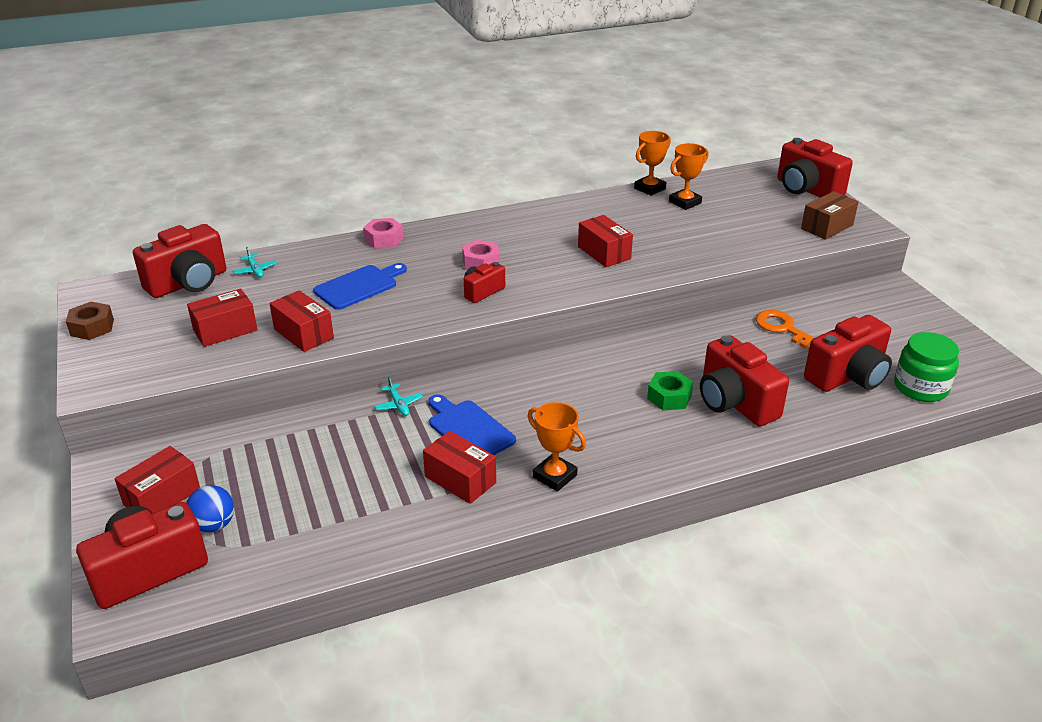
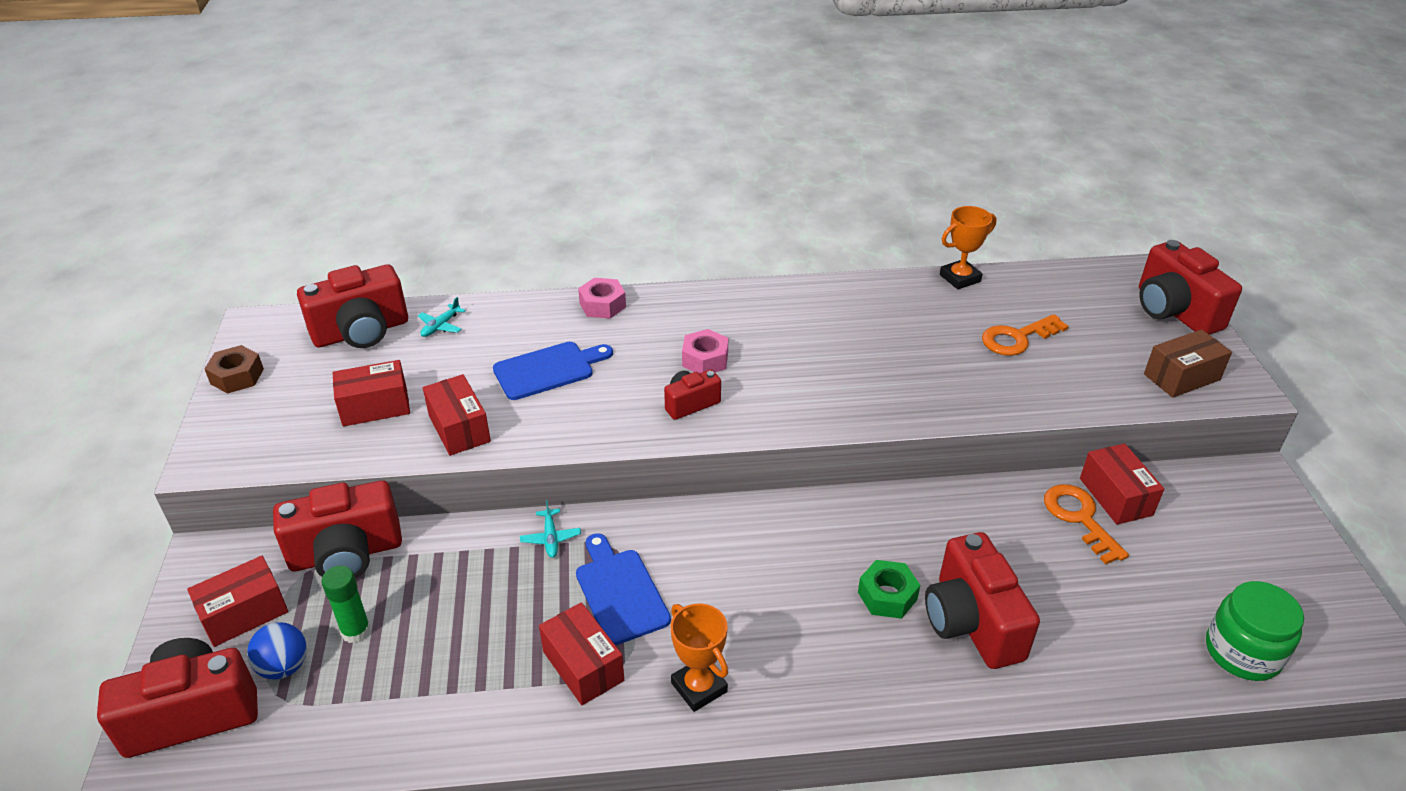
camera: 15 degrees right, 5 degrees up
turquoise plane [233,247,277,278] -> turquoise plane turned 45 degrees clockwise [418,297,466,337]
red box [578,215,633,267] -> red box moved to [1080,443,1164,525]
orange trophy [669,143,708,210] -> none
red camera [804,315,892,392] -> red camera moved to [273,480,402,578]
none -> green glue stick [321,566,371,644]
none -> orange key [982,314,1069,356]

